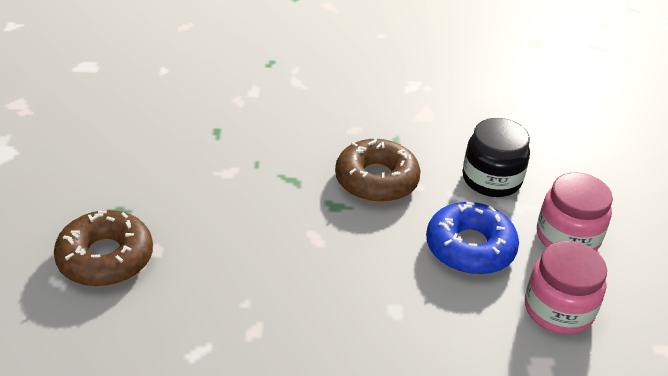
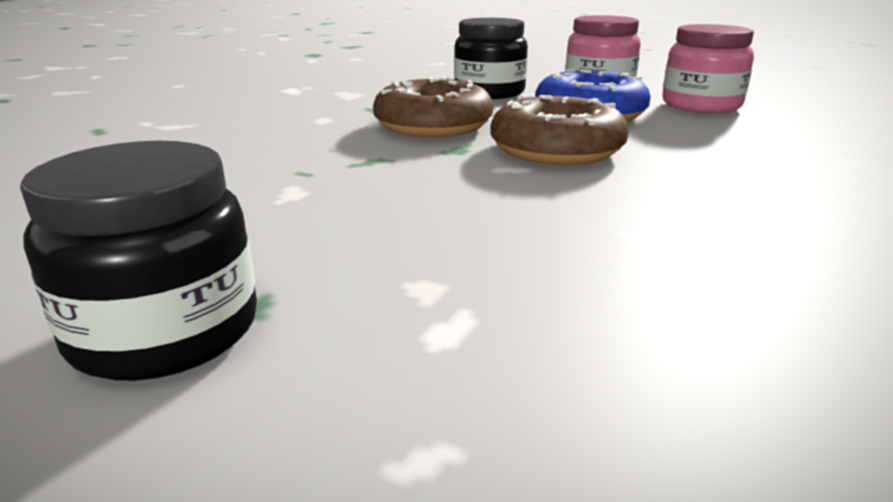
camera: 60 degrees left, 15 degrees down
brown donut [54,210,153,287] -> brown donut moved to [490,95,629,165]
none -> black jar [20,141,257,381]

